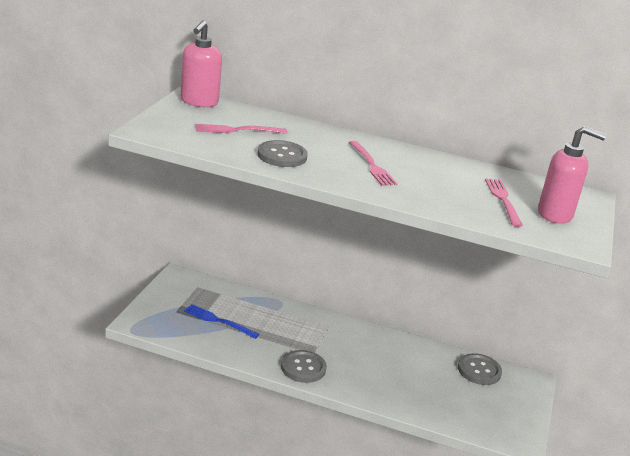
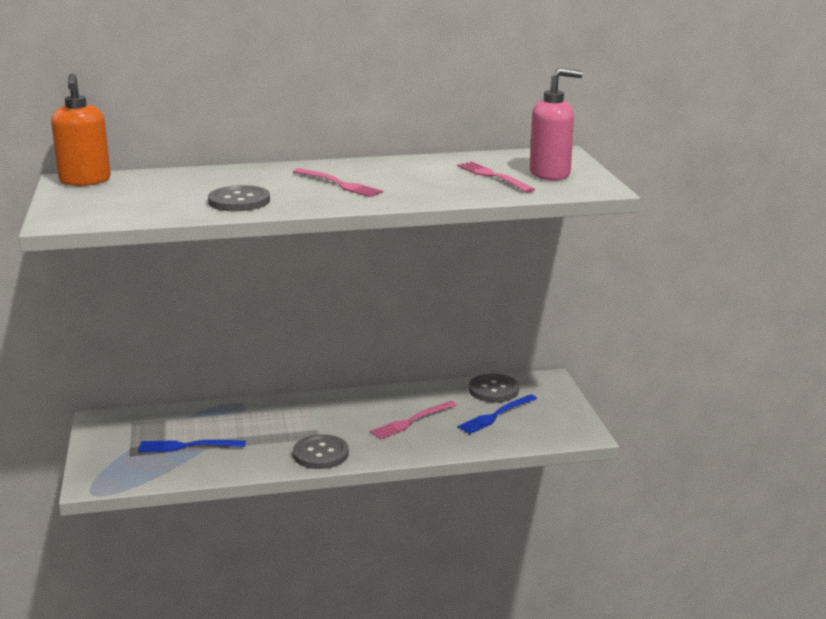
camera: 25 degrees left, 5 degrees down
pink soap dispenser [181,21,222,107] -> orange soap dispenser [51,74,111,186]
pink fork [195,124,287,134] -> pink fork moved to [370,401,457,440]
none -> blue fork [457,394,537,434]

